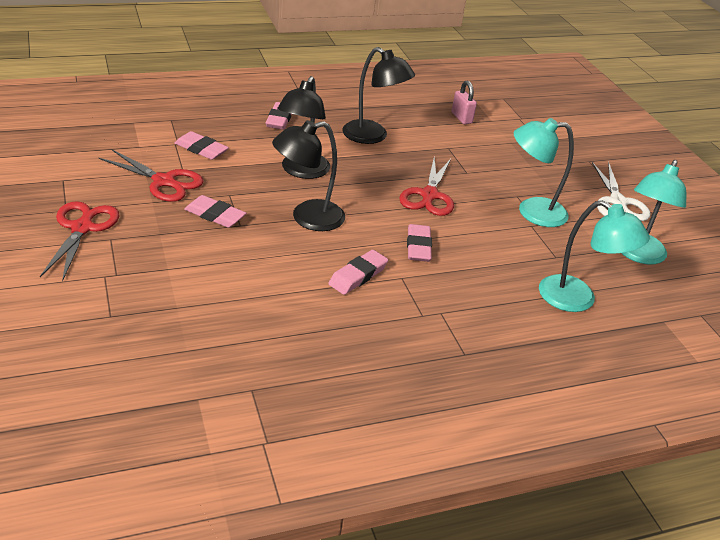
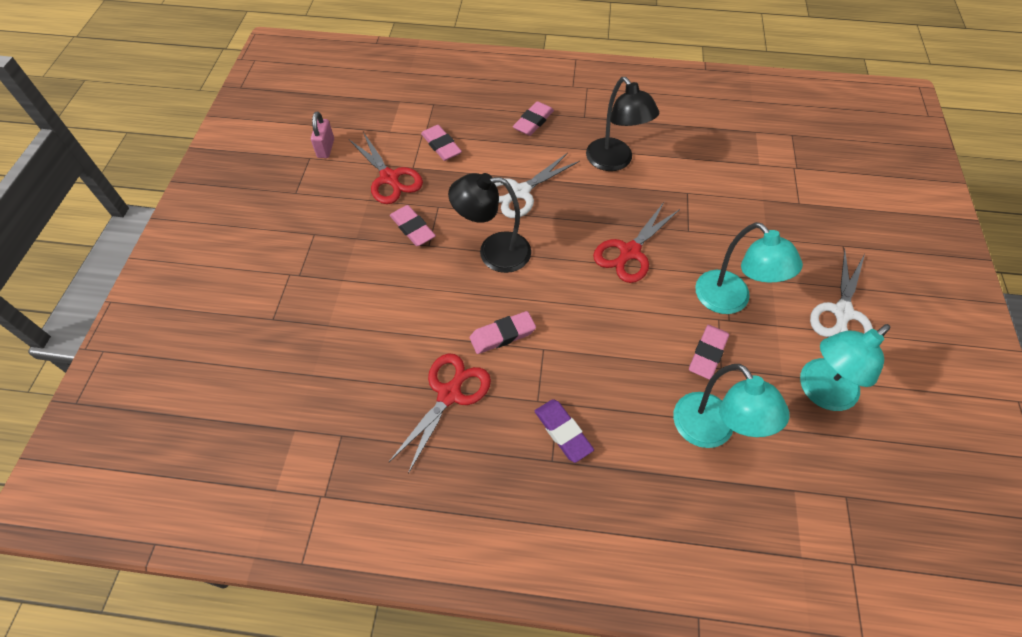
camera: 30 degrees right, 20 degrees up
red scissors [40,201,119,282] -> red scissors moved to [389,353,491,474]
black lamp [277,76,330,179] -> white scissors [494,153,580,218]
pink eraser [407,224,432,262] -> pink eraser moved to [689,325,729,380]
pink padlock [452,80,477,124] -> pink padlock moved to [311,112,334,158]
turquoise lamp [514,118,574,227] -> turquoise lamp turned 150 degrees counterclockwise [695,222,803,314]
none -> purple eraser [535,399,594,463]

